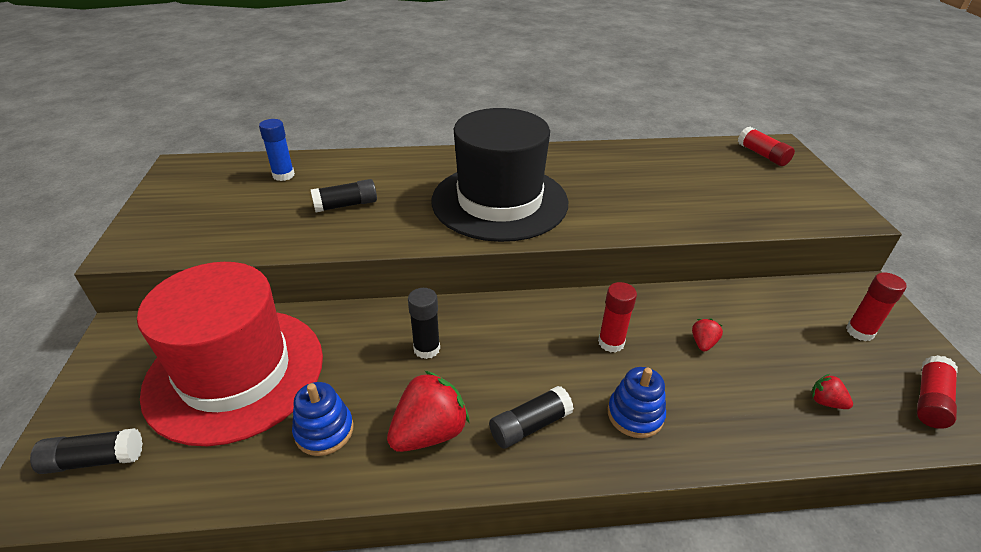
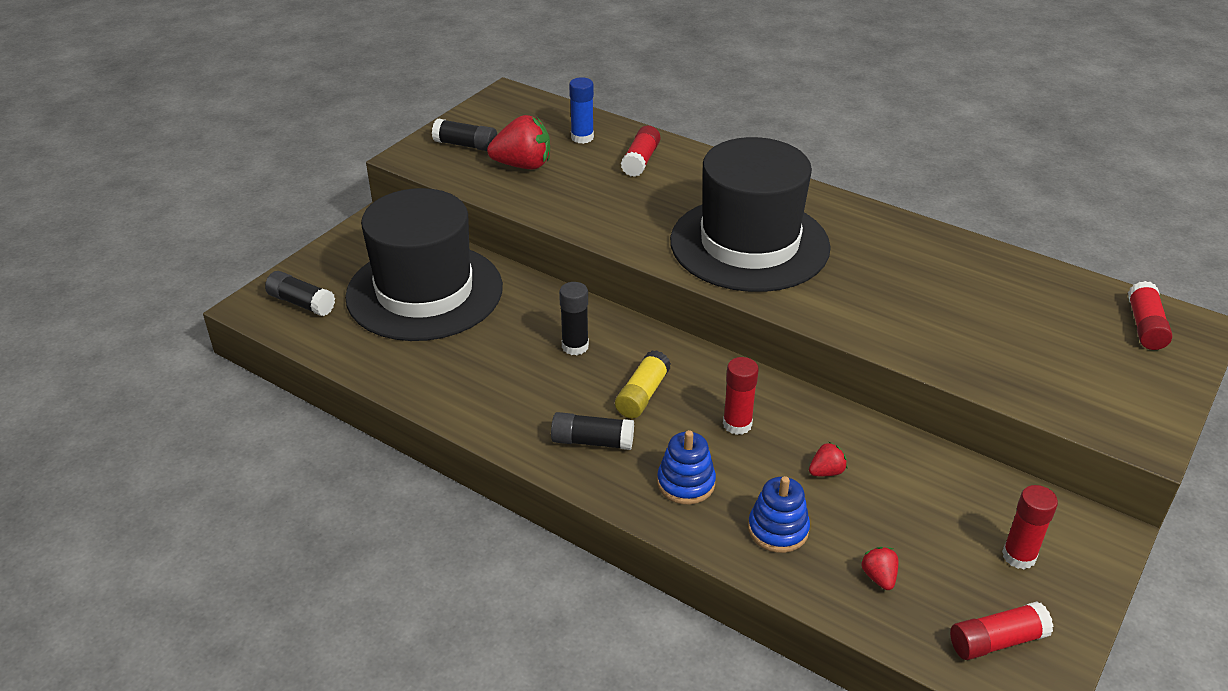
camera: 40 degrees right, 0 degrees up
red hat [137,262,323,446] -> black hat [345,188,503,341]
blue stacking toy [292,382,353,456] -> blue stacking toy moved to [748,476,810,553]
black glue stick [311,179,377,212] -> black glue stick moved to [432,119,497,151]
red strawberry [387,371,470,452] -> red strawberry moved to [487,115,550,169]
none -> yellow glue stick [615,350,671,418]
none -> red glue stick [621,126,660,177]

